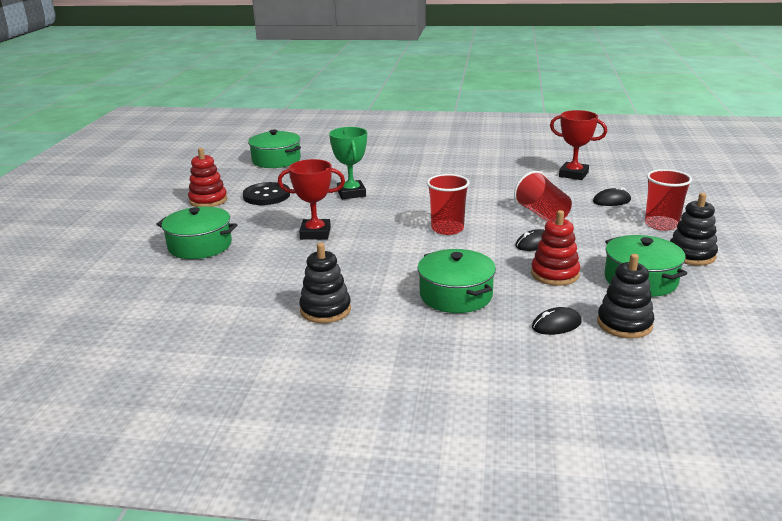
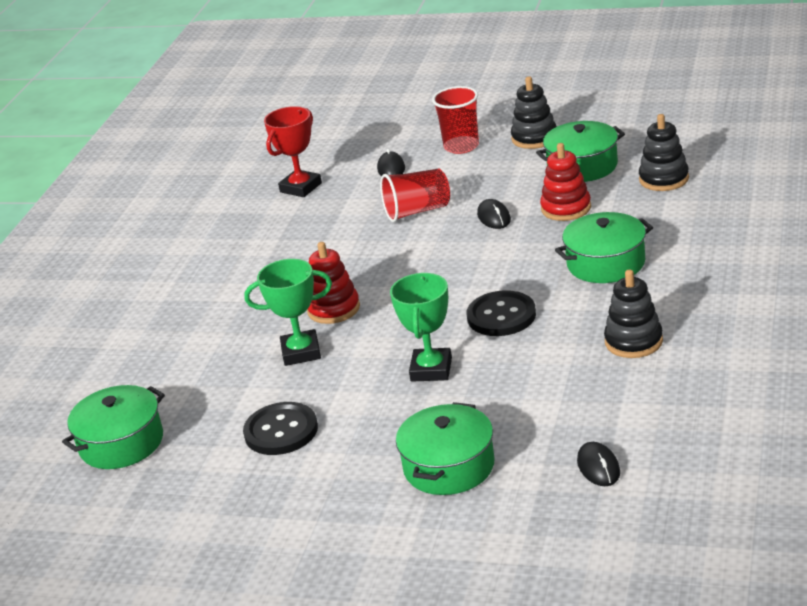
camera: 80 degrees left, 5 degrees up
red stacking toy [188,148,227,207] -> red stacking toy moved to [307,242,360,324]
red trophy [278,159,345,240] -> green trophy [390,273,452,382]
red cup [427,174,470,235] -> none
black mouse [532,307,582,335] -> black mouse moved to [577,442,620,486]
none -> black button [467,290,536,336]

